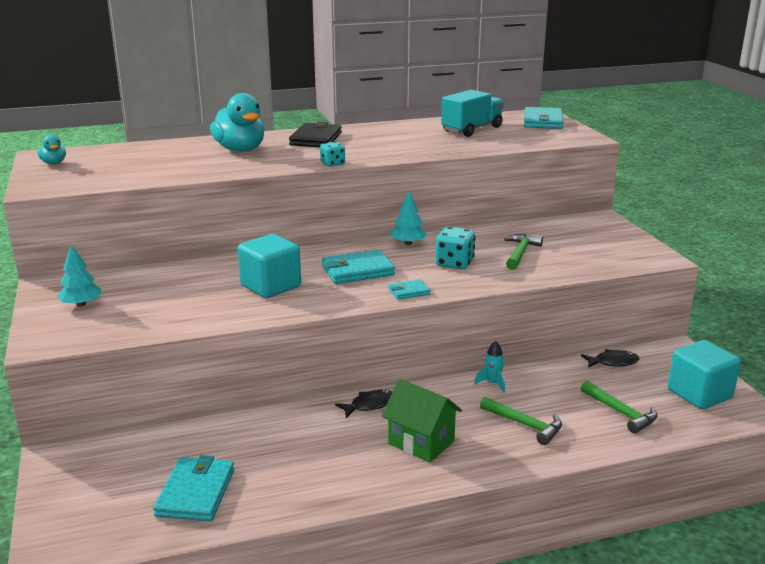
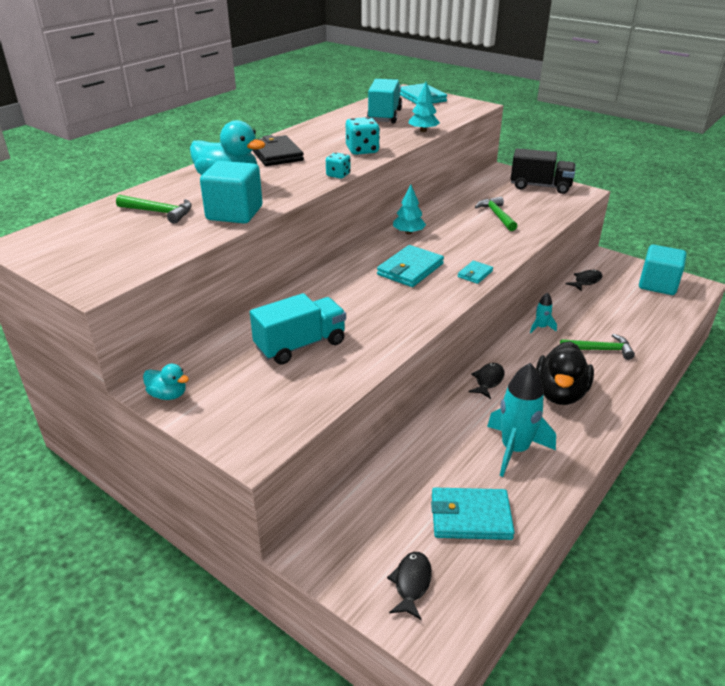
camera: 35 degrees left, 10 degrees up
turquoise duck [37,135,66,164] -> turquoise duck moved to [143,364,189,400]
turquoise tree [57,245,101,307] -> turquoise tree moved to [409,82,440,132]
turquoise wallet [153,455,234,521] -> turquoise wallet turned 60 degrees counterclockwise [431,488,515,540]
turquoise cube [238,234,301,298] -> turquoise cube moved to [200,161,262,224]
green house [382,379,462,463] -> black duck [536,341,594,405]
turquoise dice [435,226,476,269] -> turquoise dice moved to [346,117,380,155]
green hammer [581,381,657,434] -> green hammer moved to [116,195,192,224]
none -> turquoise truck [250,293,346,365]
none -> black fish [387,552,432,620]
none -> turquoise rocket [487,363,556,477]
none -> black truck [511,148,575,194]

